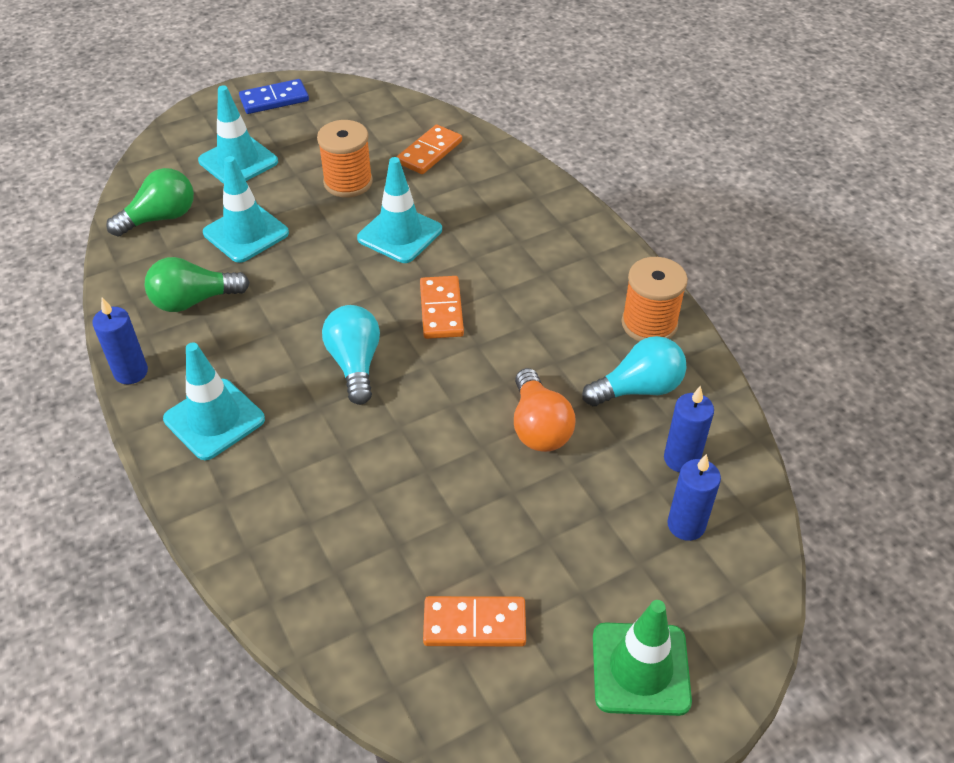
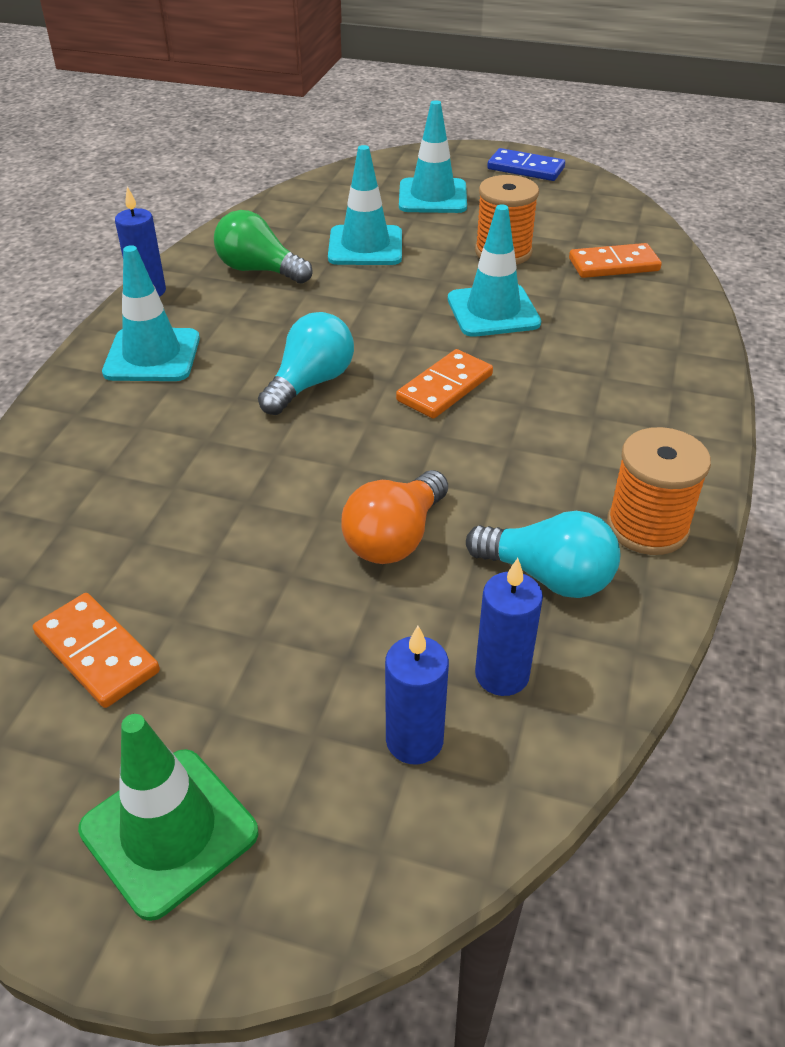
camera: 45 degrees right, 5 degrees down
green light bulb [106,168,194,237] -> none

